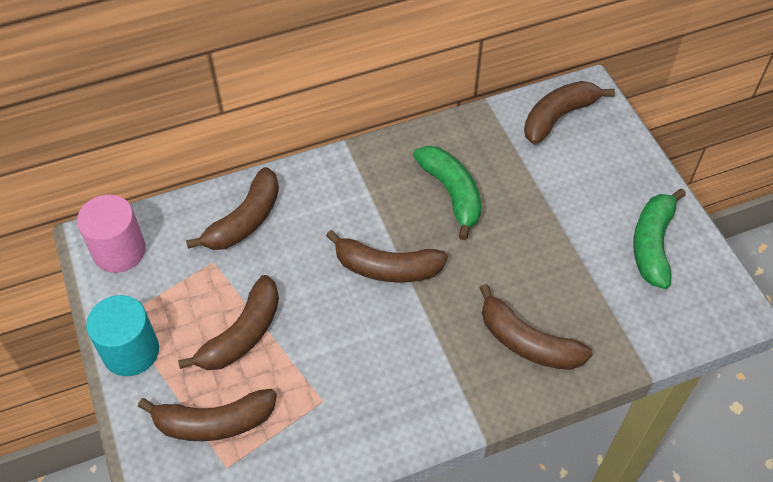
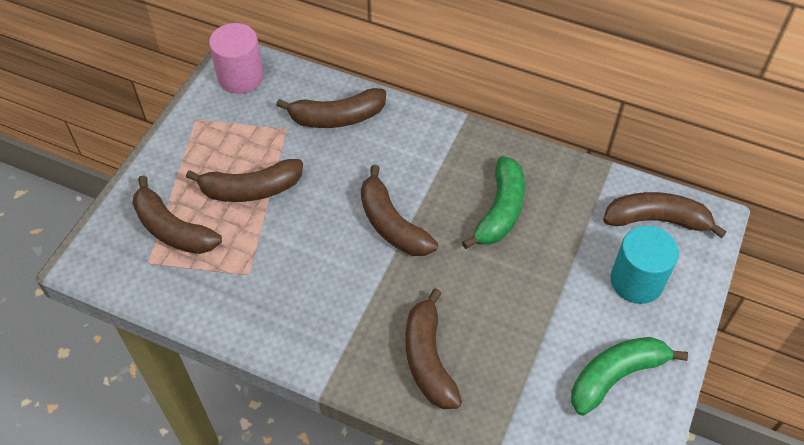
camera: 45 degrees right, 0 degrees up
turquoise cylinder [86,295,159,376] -> turquoise cylinder moved to [611,226,679,304]

